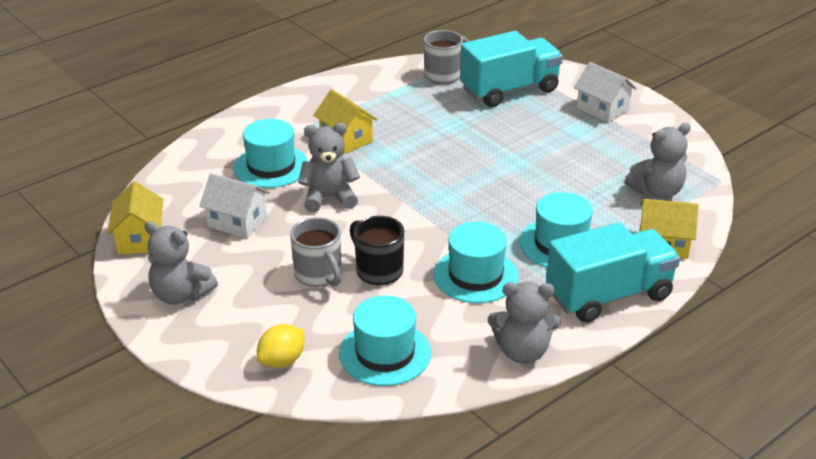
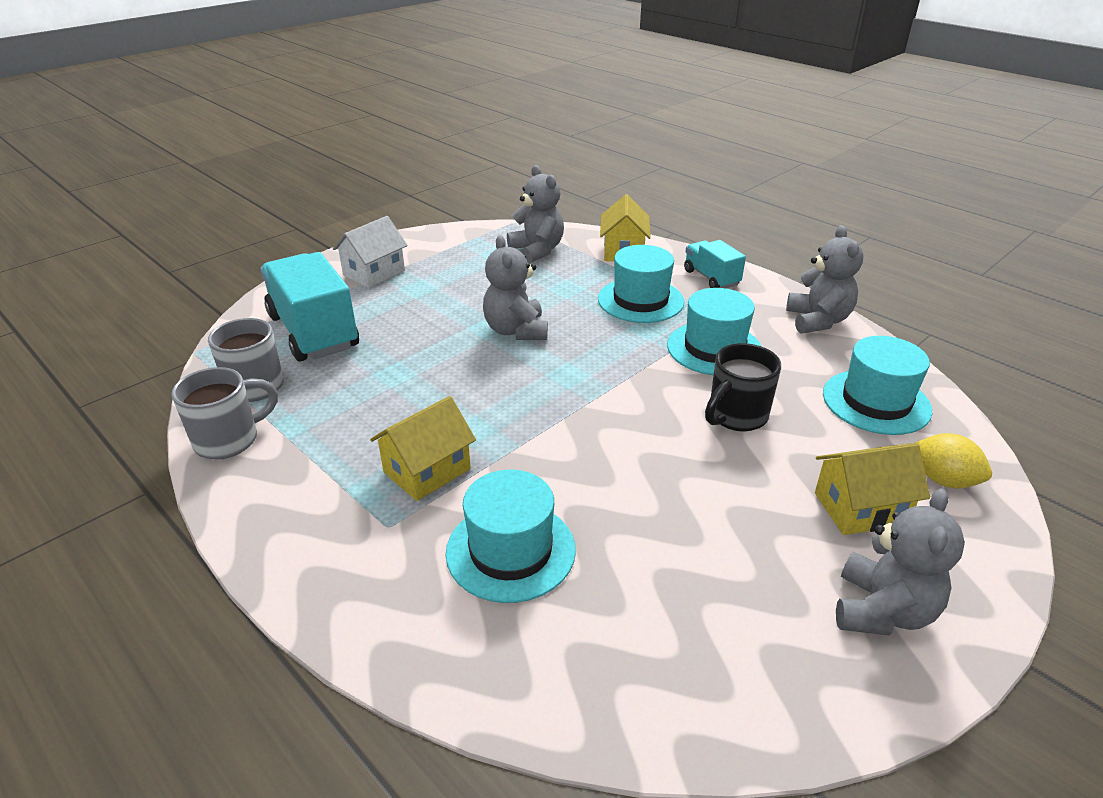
camera: 95 degrees left, 0 degrees up
yellow house [107,181,163,255] -> yellow house moved to [815,443,930,535]
white house [199,173,270,238] -> none
grey mug [290,217,341,287] -> grey mug moved to [171,367,278,459]
grey teddy bear [298,123,360,212] -> grey teddy bear moved to [483,235,548,340]
turquoise truck [546,222,680,323] -> turquoise truck [684,240,746,288], size x0.53

